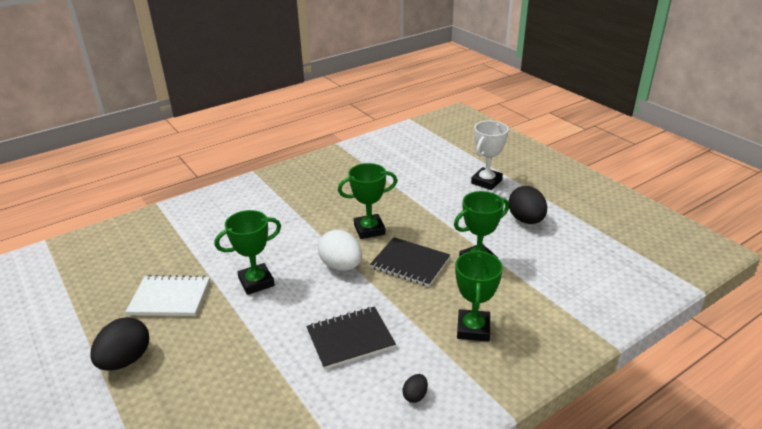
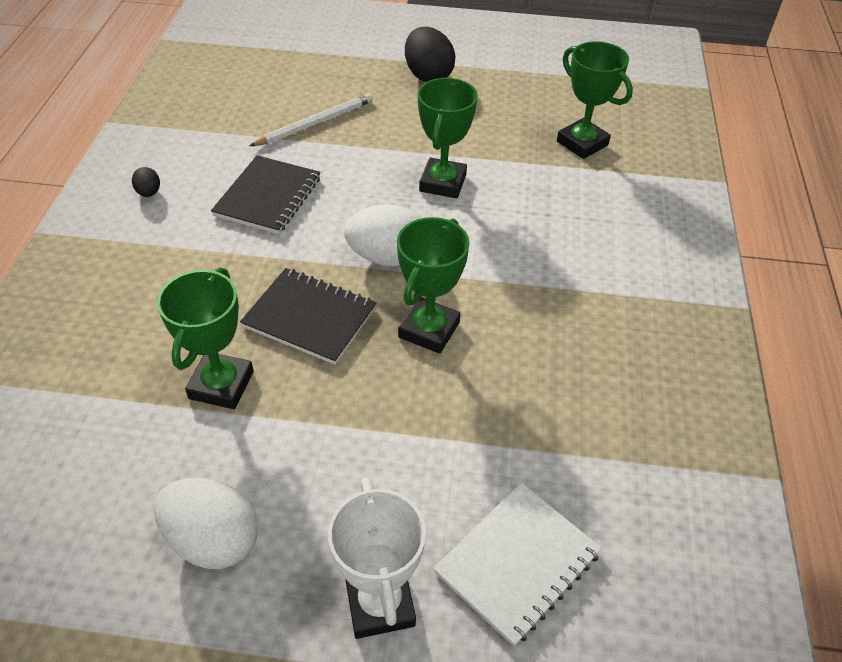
camera: 130 degrees right, 15 degrees up
white notebook [126,275,210,316] -> white notebook moved to [433,483,602,647]
black notebook [370,237,450,287] -> black notebook turned 45 degrees clockwise [240,268,377,365]
green trophy [455,250,503,342] -> green trophy moved to [557,41,633,159]
black egg [508,186,547,224] -> white egg [154,478,259,569]
none -> white pencil [249,93,373,146]

